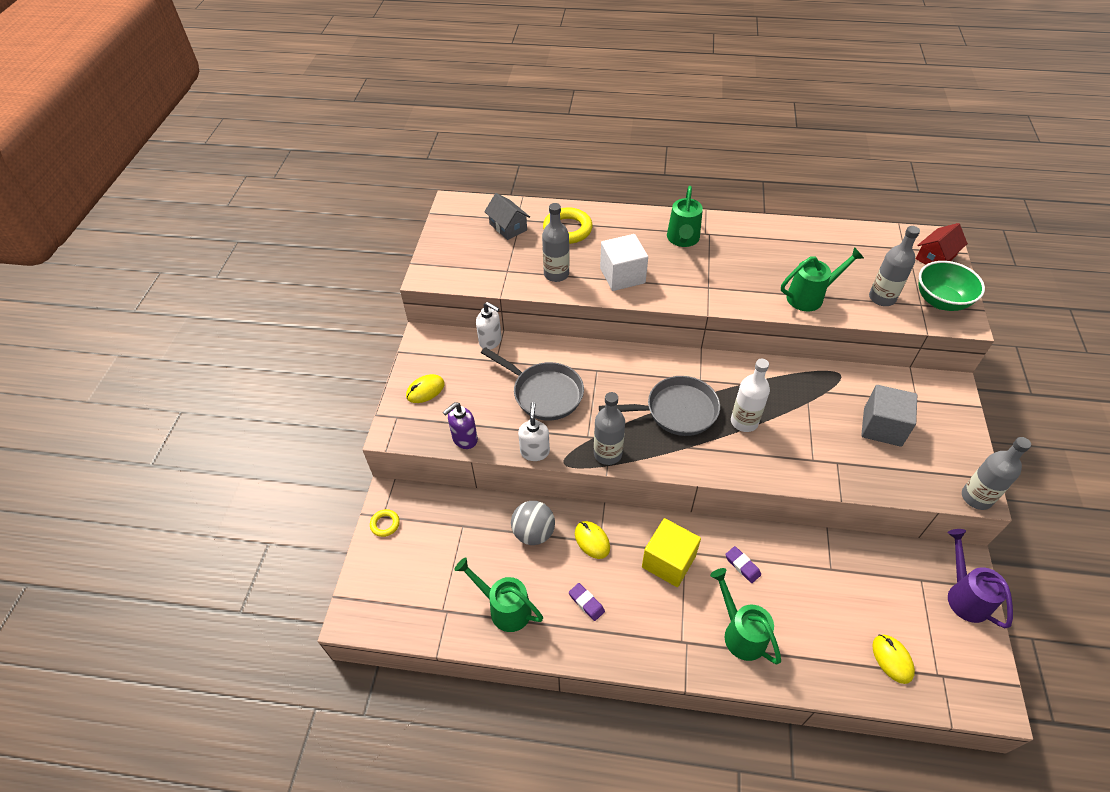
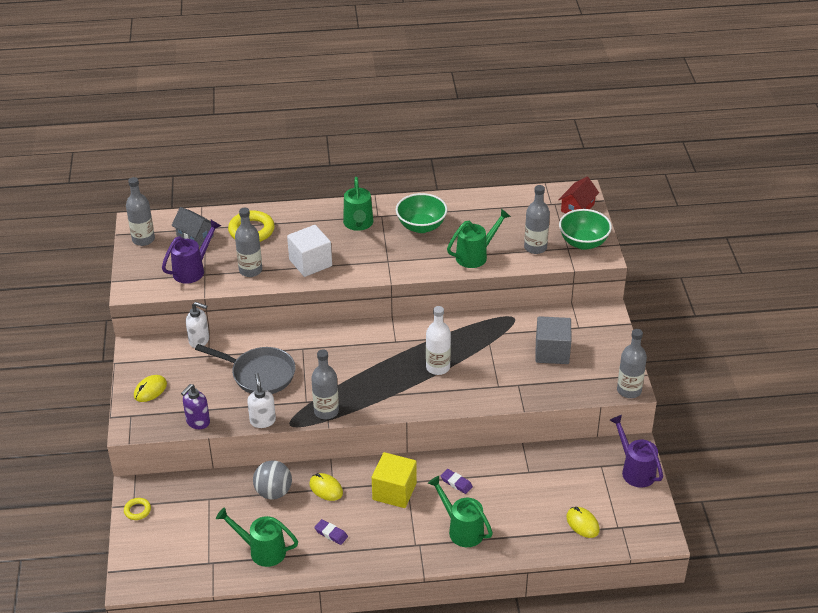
camera: 15 degrees left, 10 degrees down
grey pan [599,376,720,436] -> none
none -> grey bottle [126,177,155,246]
none -> purple watering can [162,220,221,284]
none -> green bowl [396,193,447,233]

